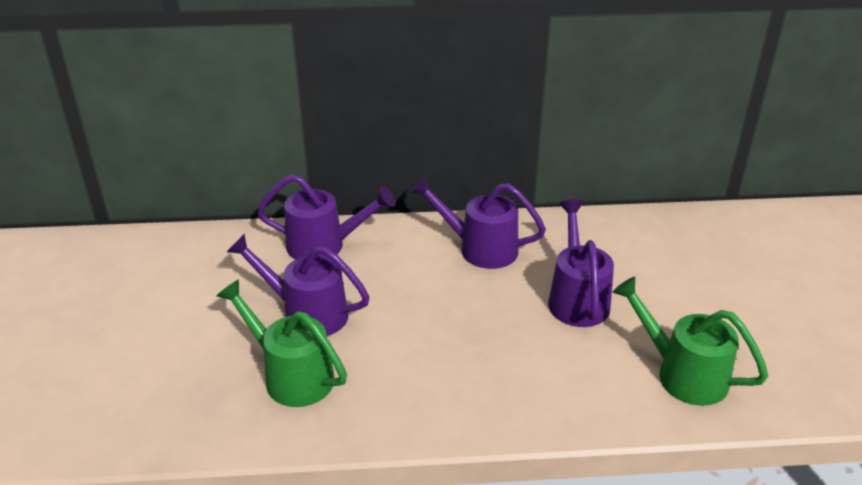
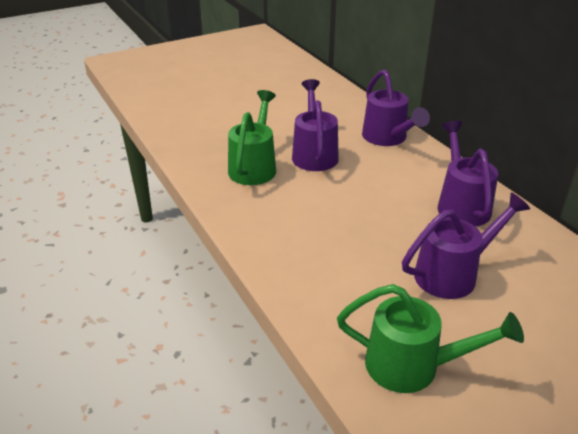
camera: 65 degrees right, 0 degrees up
green watering can [612,277,768,406] -> green watering can turned 90 degrees clockwise [337,284,524,393]

